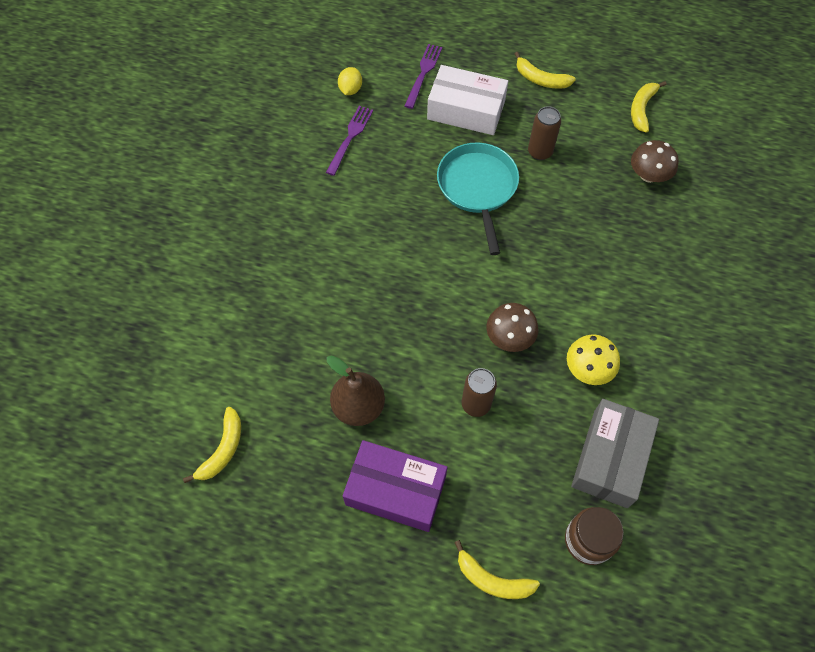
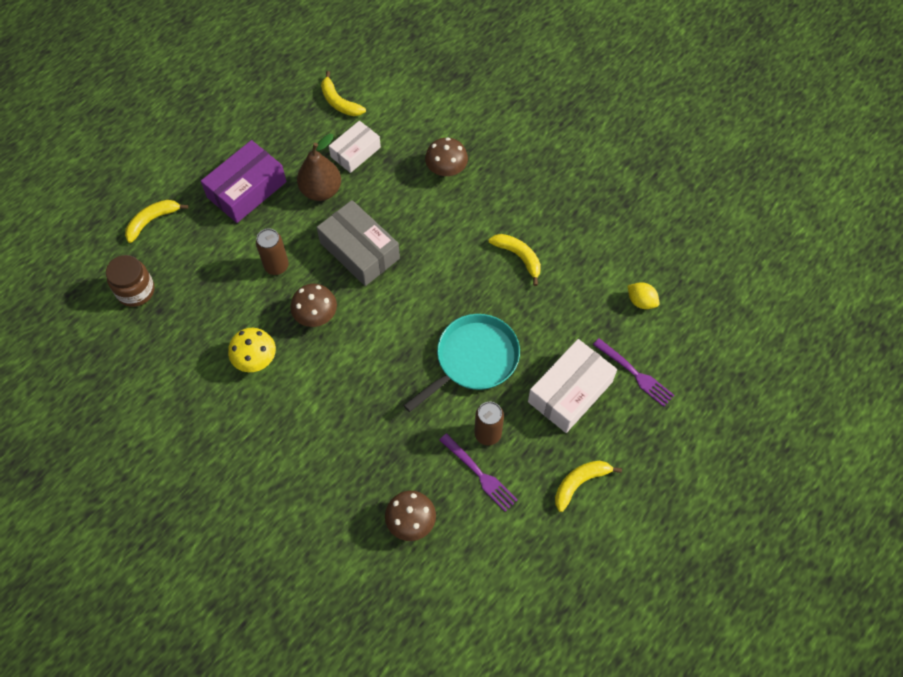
camera: 115 degrees right, 0 degrees up
purple fork [326,106,373,176] -> purple fork moved to [440,433,517,512]
turquoise pan [437,143,519,255] -> turquoise pan turned 60 degrees counterclockwise [403,314,520,412]
grey box [571,399,659,508] -> grey box moved to [316,200,400,286]
yellow banana [631,81,667,133] -> yellow banana moved to [489,234,541,286]
none -> white box [329,121,381,173]
none -> brown mushroom [425,137,468,176]

